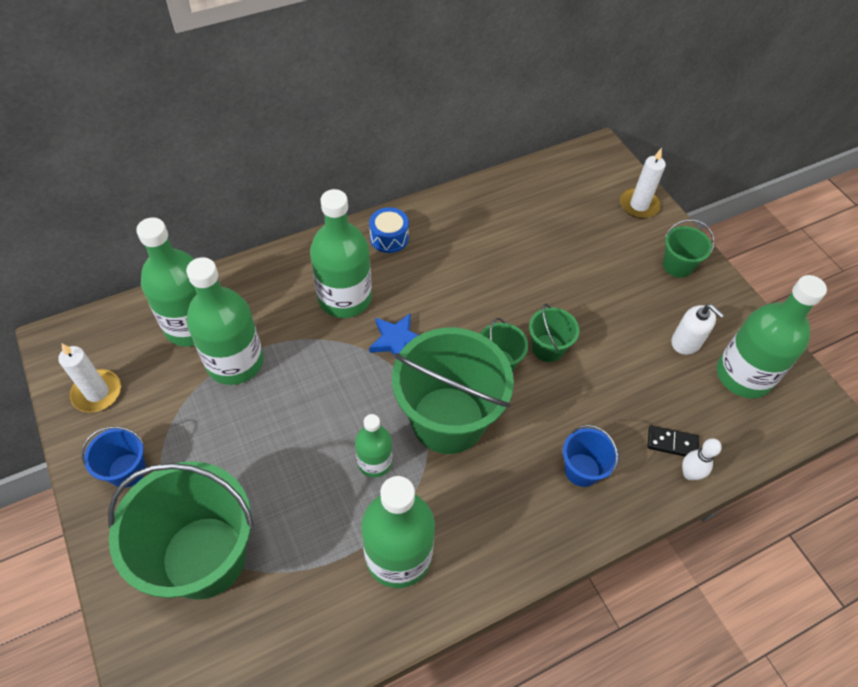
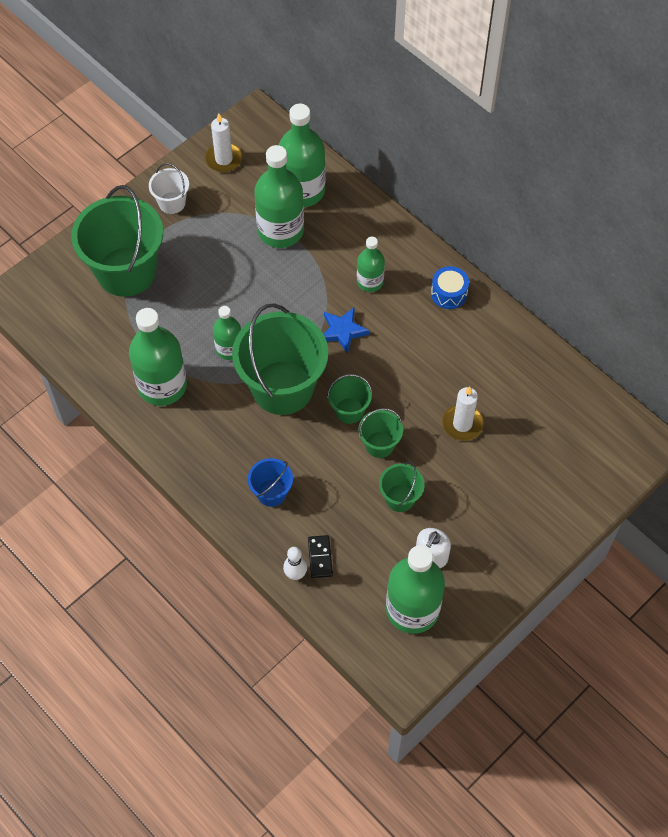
camera: 75 degrees right, 5 degrees up
blue bucket [82,426,146,488] -> white bucket [149,163,189,214]
green bottle [310,189,372,318] -> green bottle [357,237,385,292], size x0.56
white candle [620,148,666,219] -> white candle moved to [442,386,484,441]
green bucket [663,219,714,278] -> green bucket moved to [379,462,425,512]

